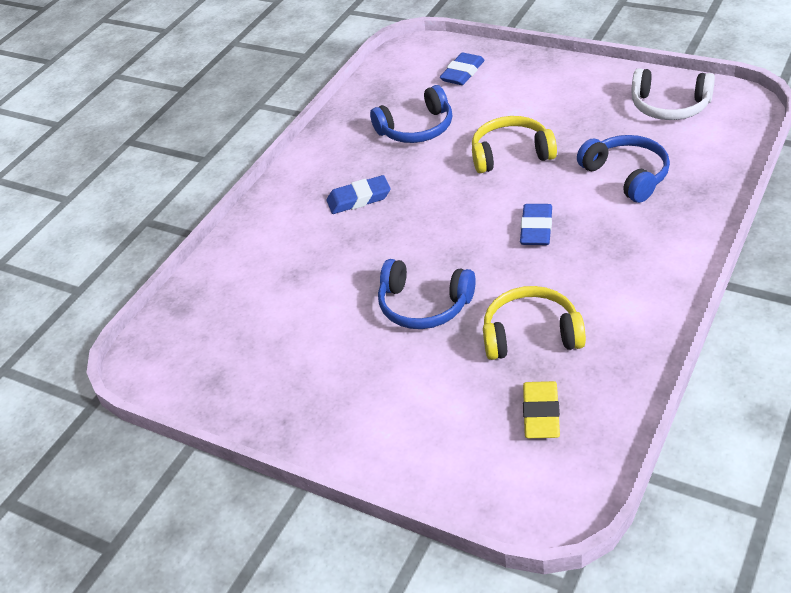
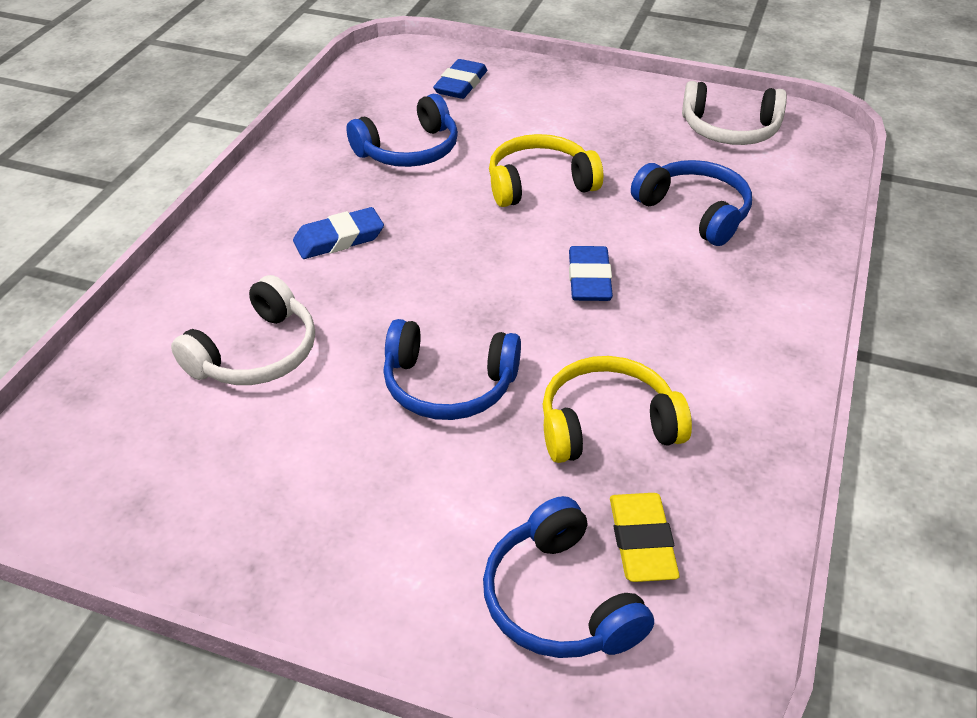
camera: 15 degrees left, 0 degrees up
none -> white headphones [171,275,315,385]
none -> blue headphones [483,496,654,658]

